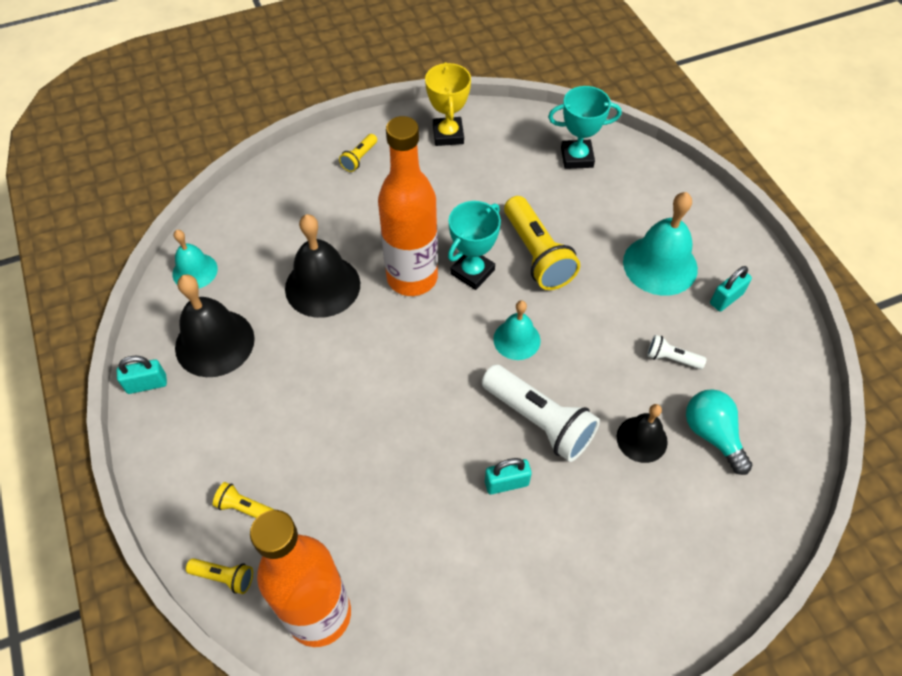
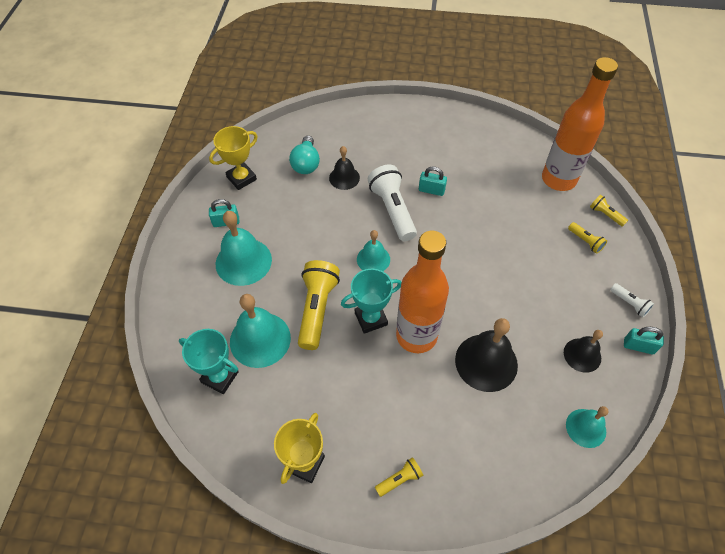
camera: 150 degrees left, 0 degrees up
black bell [175,274,255,377] -> black bell [564,330,603,373], size x0.60
white flashlight [647,335,706,369] -> white flashlight moved to [610,283,654,317]
none -> yellow trophy [209,126,258,190]
none -> turquoise bell [230,294,291,368]

